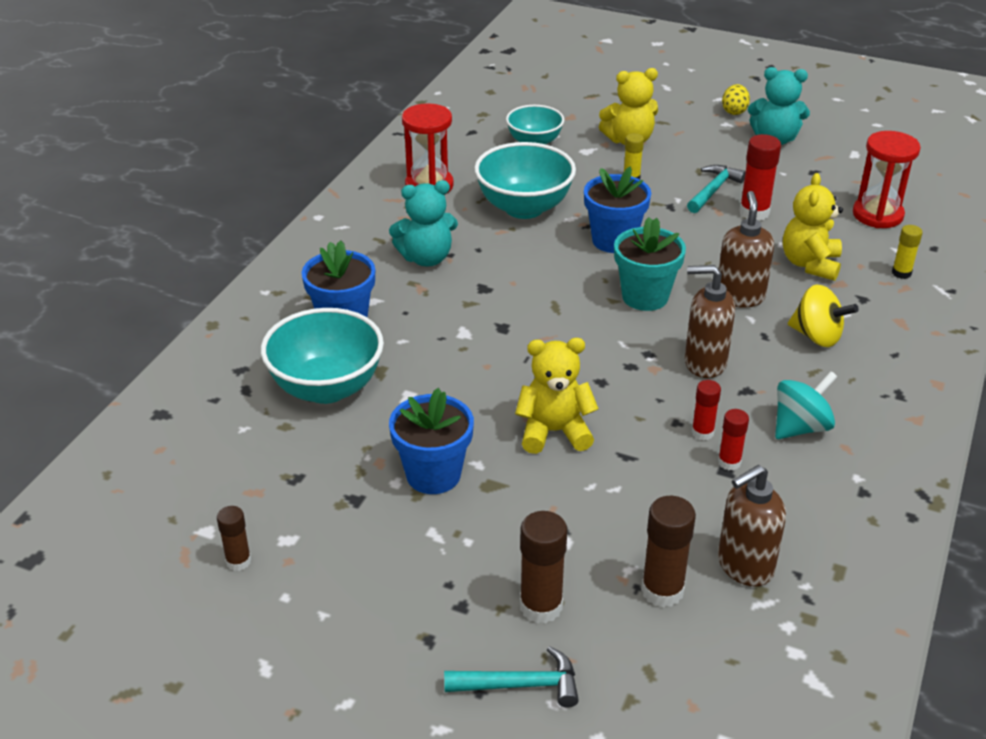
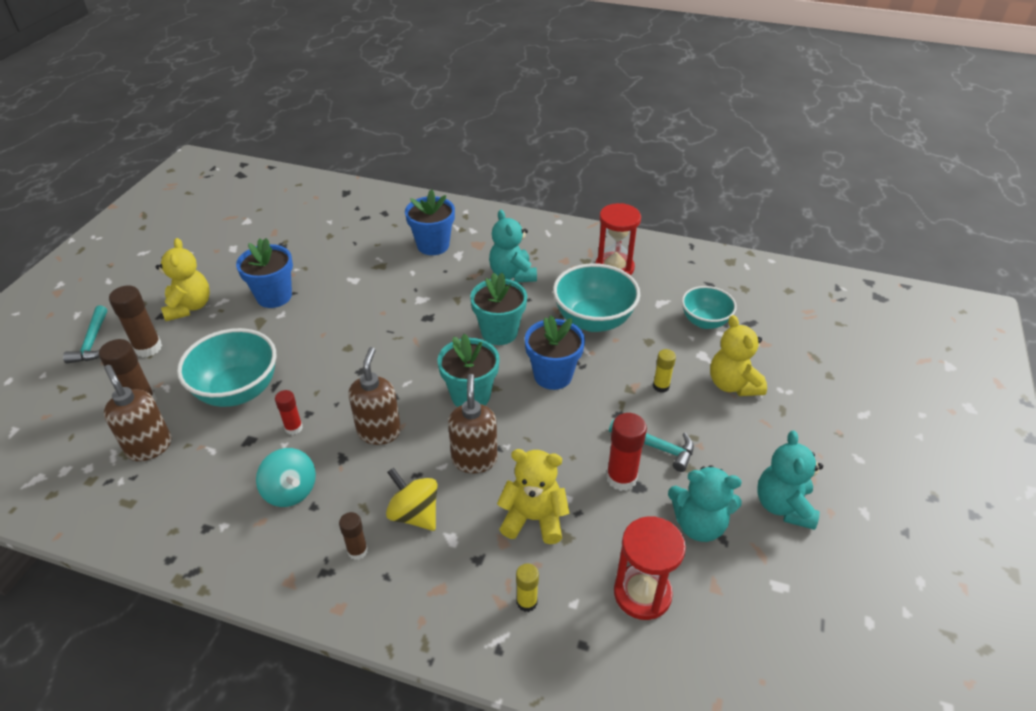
camera: 85 degrees right, 5 degrees up
brown glue stick [217,506,251,571] -> brown glue stick moved to [339,512,368,560]
turquoise bowl [261,308,384,404] -> turquoise bowl moved to [177,328,276,407]
yellow teddy bear [515,338,599,454] -> yellow teddy bear moved to [156,238,210,321]
red glue stick [718,409,749,470] -> none
brown soap dispenser [719,191,774,308] -> brown soap dispenser turned 90 degrees counterclockwise [448,374,498,473]
yellow egg [722,84,750,115] -> none
yellow spinning top [788,285,859,347] -> yellow spinning top turned 105 degrees clockwise [386,467,438,531]
none -> turquoise flower pot [470,273,527,345]
none -> turquoise teddy bear [668,465,742,542]

